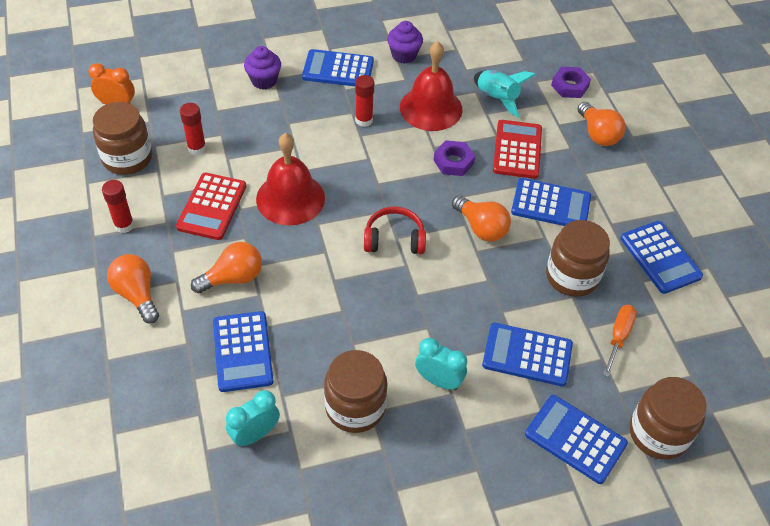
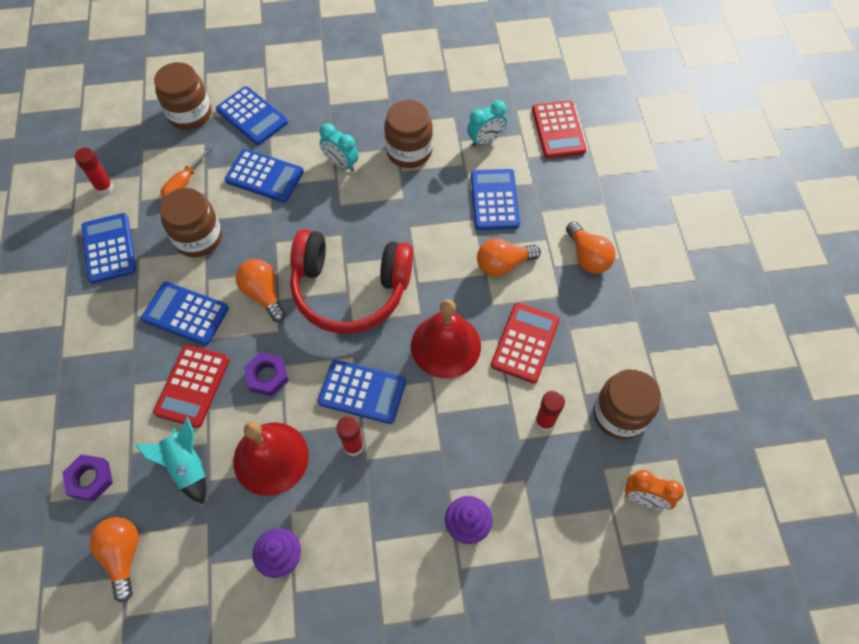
camera: 170 degrees left, 10 degrees up
red glue stick [102,180,134,233] -> red glue stick moved to [75,148,113,195]
blue calculator [302,49,374,86] -> blue calculator moved to [318,360,406,424]
red headphones [364,207,426,254] -> red headphones [290,229,413,334], size x2.00
orange light bulb [578,102,625,146] -> orange light bulb moved to [89,517,139,603]
none -> red calculator [532,101,586,159]

